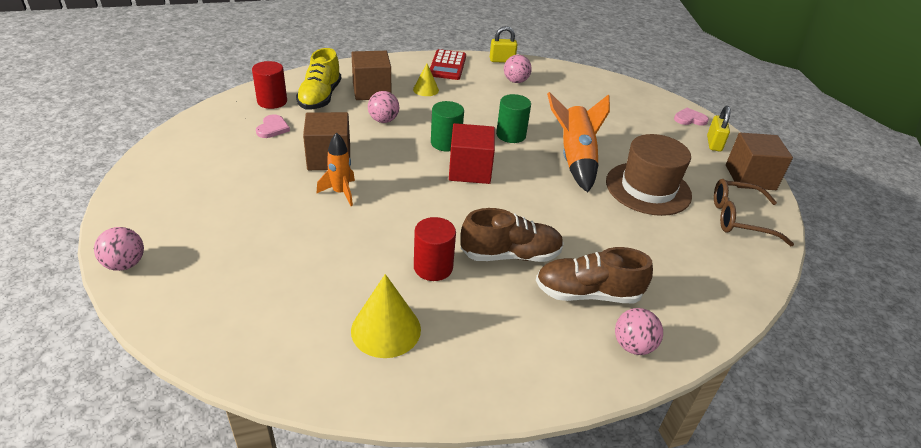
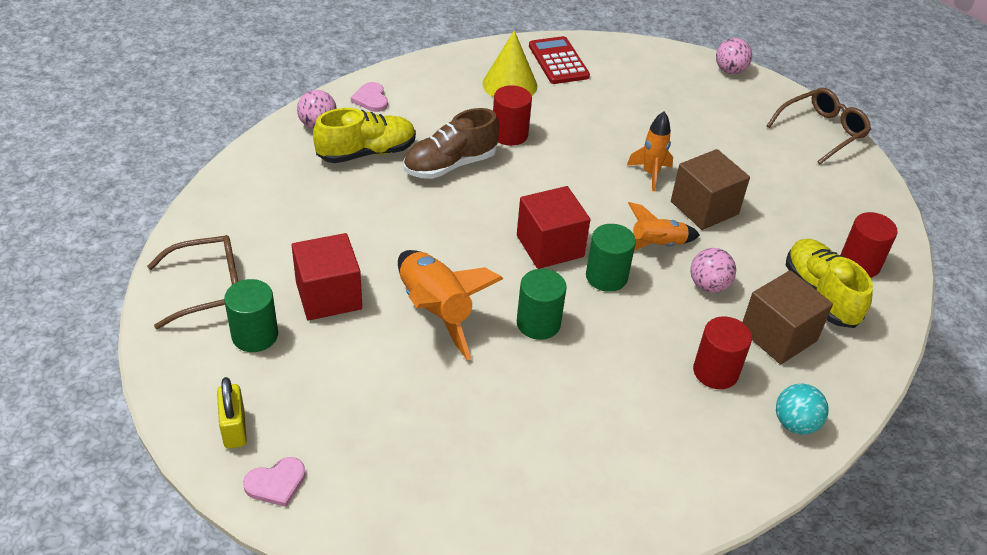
camera: 155 degrees right, 5 degrees up
pink heart [256,114,290,138] -> pink heart moved to [351,82,388,112]
yellow cone [413,64,439,96] -> red cylinder [693,316,752,389]
red calculator [430,49,466,80] -> red calculator moved to [529,36,590,84]
yellow padlock [490,26,517,63] -> none
pink ball [504,55,532,83] -> none
brown shoe [536,247,653,303] -> yellow shoe [313,108,416,163]
brown hat [606,134,692,216] -> red cube [292,233,362,321]
brown cube [726,133,793,190] -> none
none -> green cylinder [224,279,278,352]
none -> orange rocket [628,202,700,251]
none -> brown glasses [766,88,871,164]
none -> turquoise ball [776,384,829,435]

